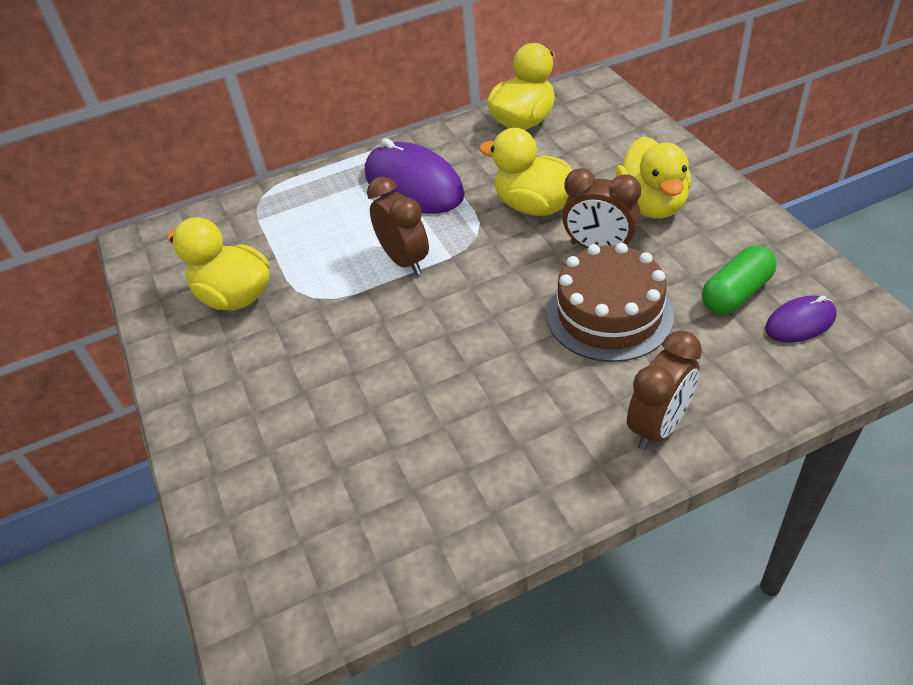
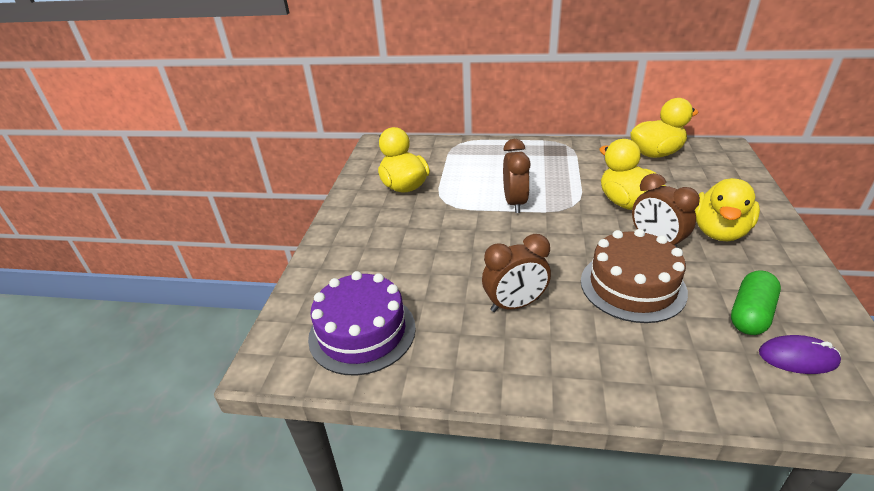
camera: 30 degrees right, 10 degrees down
purple mouse [365,138,465,213] -> none
brown clock [627,330,702,450] -> brown clock moved to [482,234,551,312]
green capsule [702,245,777,314] -> green capsule turned 45 degrees counterclockwise [731,270,781,335]
none -> purple cake [308,271,416,375]

